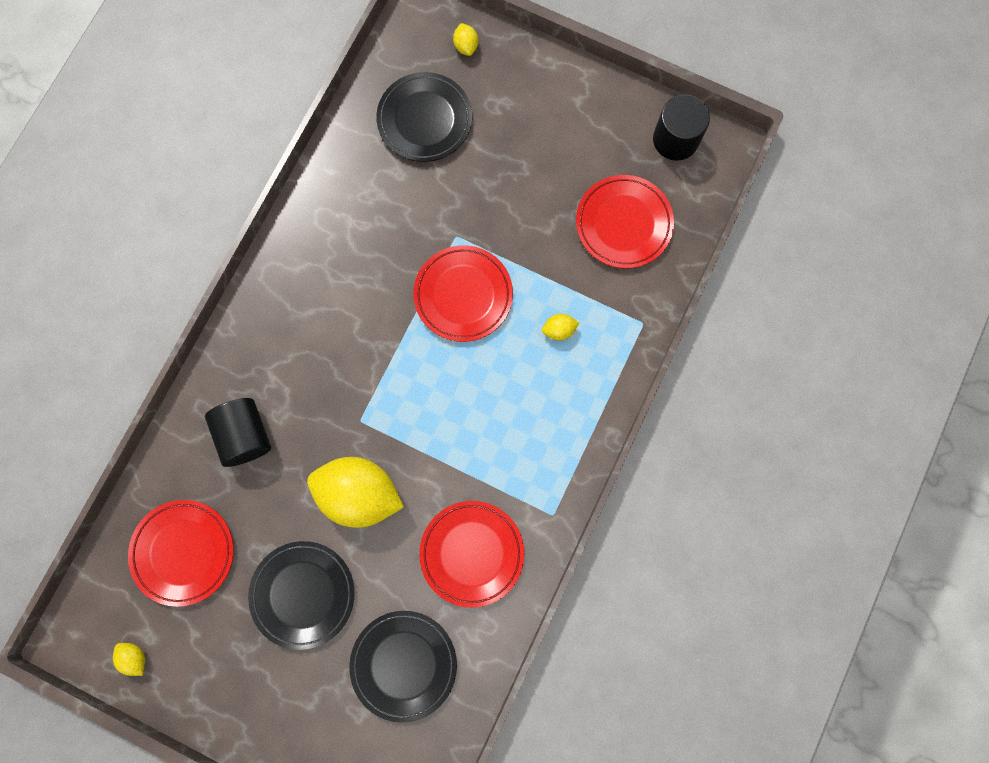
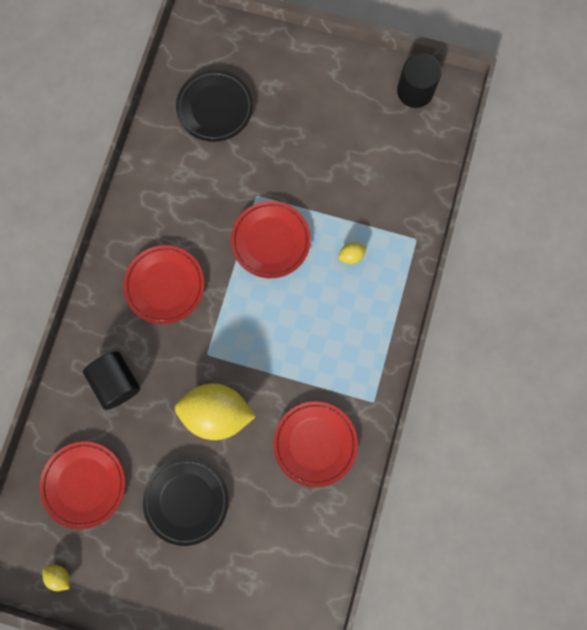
camera: 10 degrees left, 0 degrees up
black plate [349,611,457,723] -> none
yellow lemon [453,23,478,56] -> none
red plate [576,175,674,268] -> red plate moved to [123,245,204,324]

